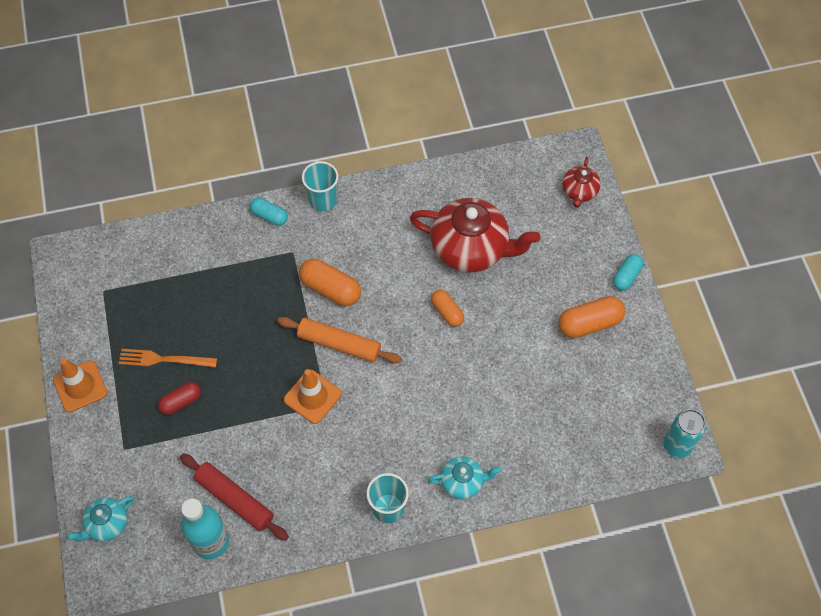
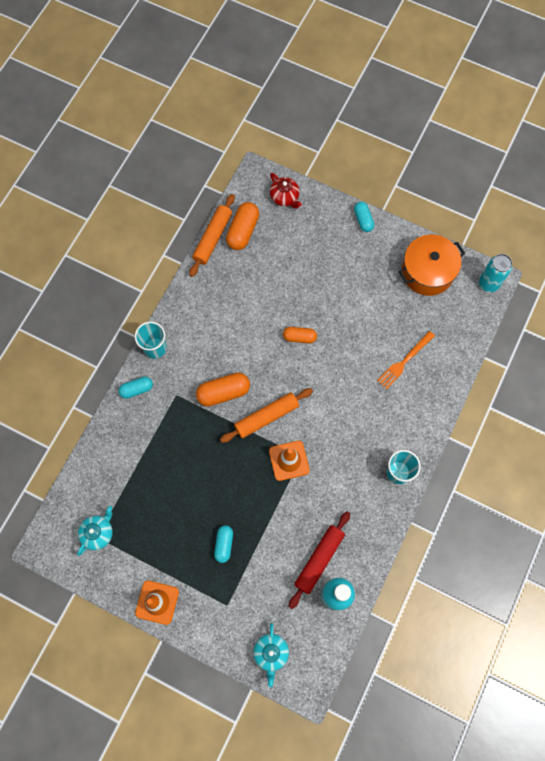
camera: 50 degrees left, 10 degrees up
orange fork [119,349,217,368] -> orange fork moved to [377,331,435,389]
red capsule [158,382,201,415] -> turquoise capsule [214,525,233,563]
red rolling pin [180,454,289,541] -> red rolling pin turned 45 degrees counterclockwise [289,511,350,609]
red teapot [410,198,540,273] -> none
turquoise teapot [428,457,501,499] -> turquoise teapot moved to [77,506,113,556]
orange capsule [558,296,625,338] -> orange capsule moved to [226,202,259,250]
none -> orange rolling pin [189,194,235,277]
none -> orange pot [399,234,465,296]

